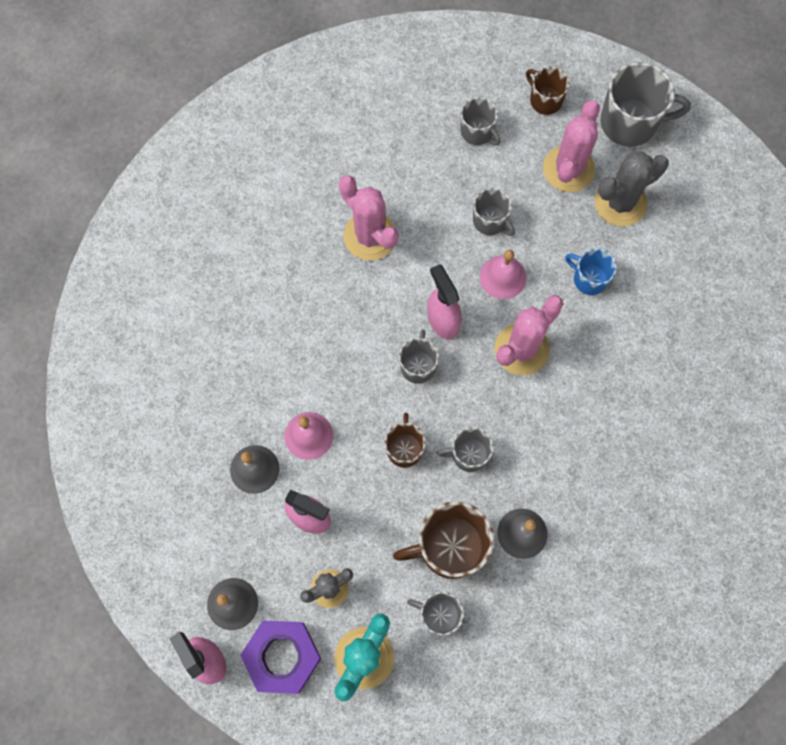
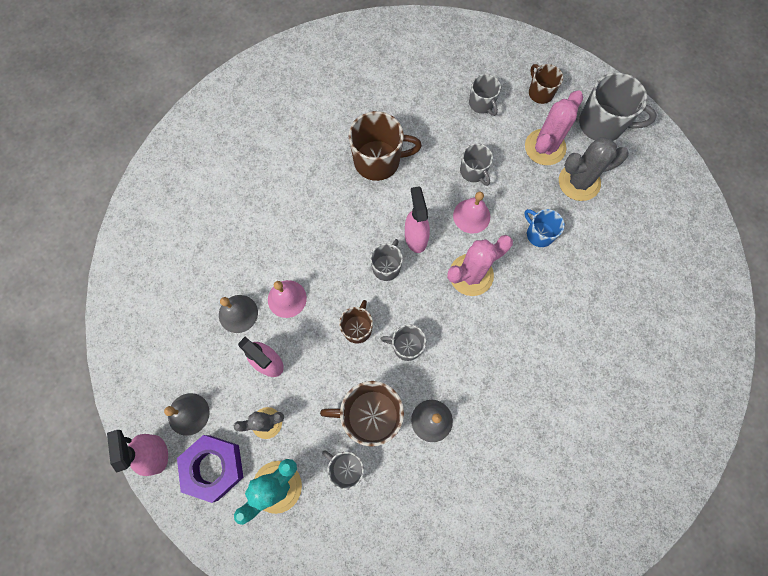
camera: 15 degrees right, 0 degrees up
pink cactus [339,175,399,261] -> brown mug [349,111,422,181]

